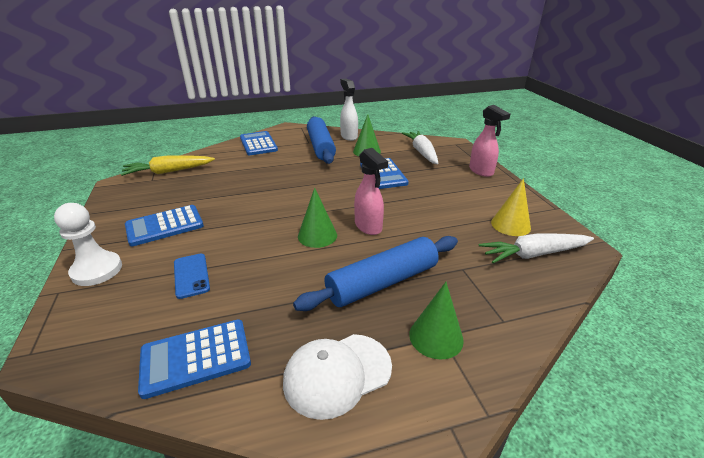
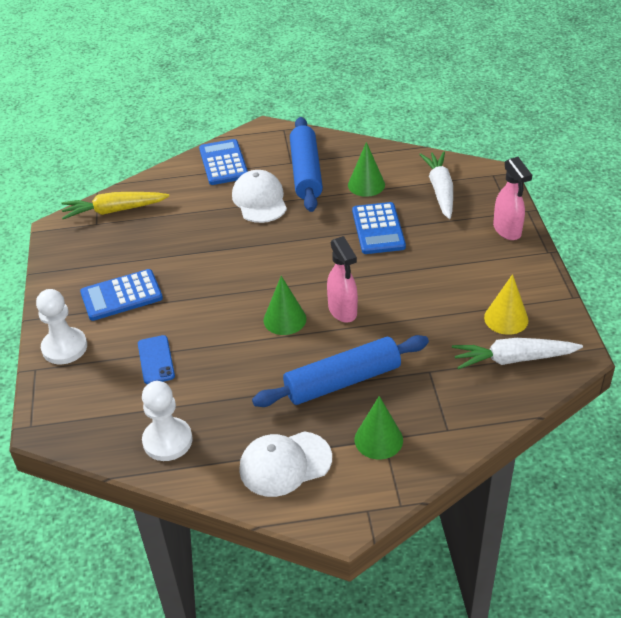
camera: 10 degrees right, 10 degrees up
blue calculator [138,319,251,399] -> white pawn [142,381,193,461]
white spray bottle [340,79,358,141] -> none
none -> white cap [232,170,287,223]

